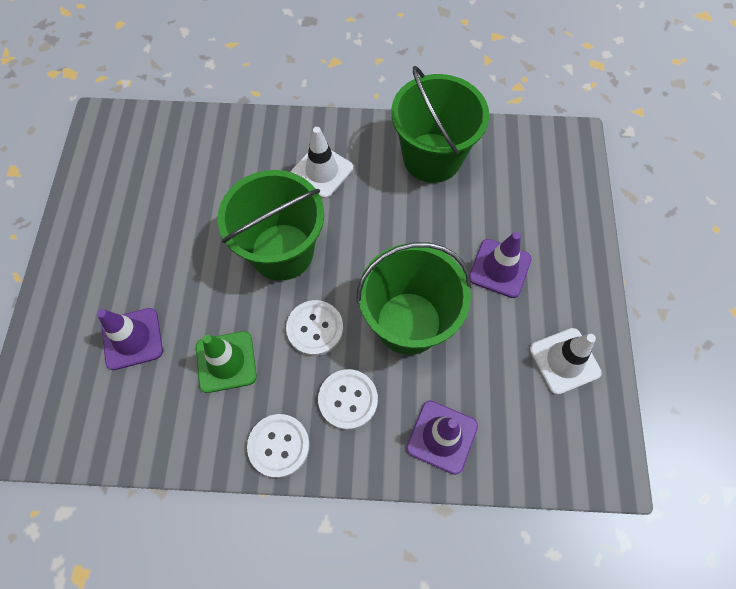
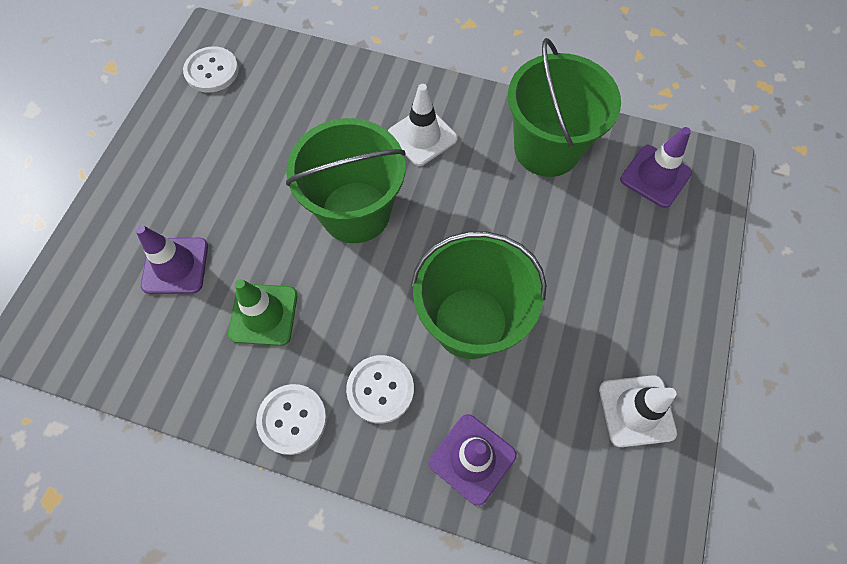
camera: 15 degrees right, 0 degrees up
white button [286,300,343,356] -> white button moved to [183,46,239,93]
purple traffic cone [470,232,532,298] -> purple traffic cone moved to [620,127,692,208]

